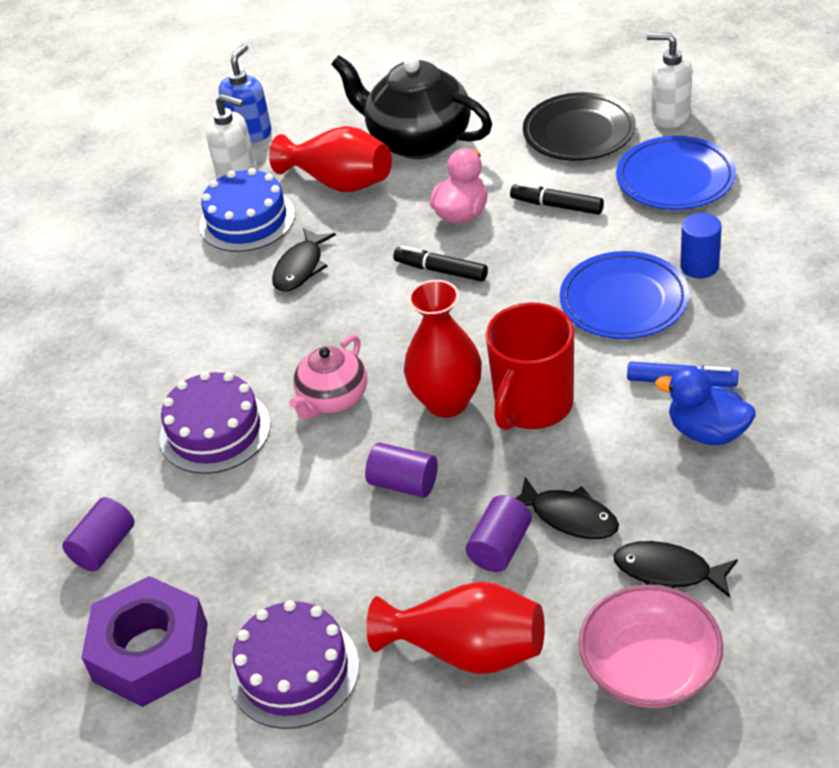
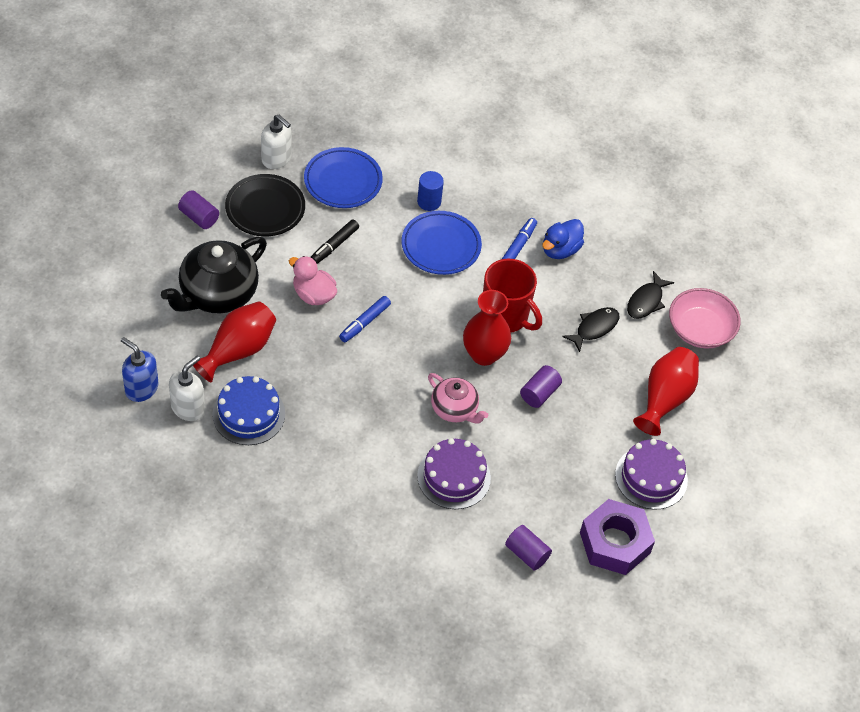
camera: 85 degrees left, 10 degrees up
black fish [272,228,336,292] -> none
black marker [393,246,488,282] -> blue marker [339,296,391,342]
purple cylinder [466,495,532,572] -> purple cylinder moved to [178,190,219,229]
white soap dispenser [647,33,692,128] -> white soap dispenser turned 90 degrees counterclockwise [261,115,292,169]

